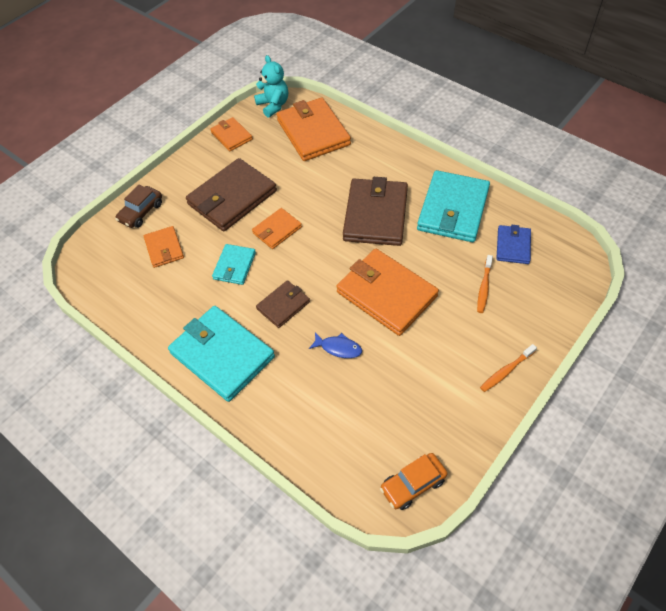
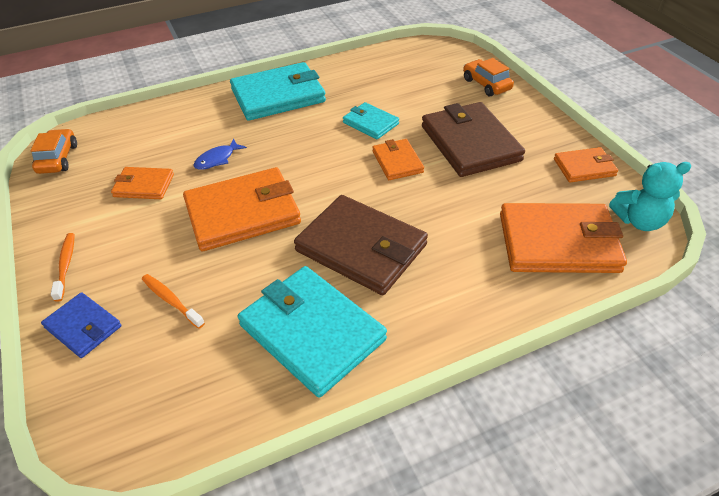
camera: 115 degrees right, 10 degrees down
brown car [115,185,162,228] -> orange car [463,58,514,96]
orange wallet [144,226,184,268] -> orange wallet moved to [111,167,174,199]
brown wallet [256,280,310,328] -> none
blue wallet [496,225,531,264] -> blue wallet moved to [41,292,121,358]

